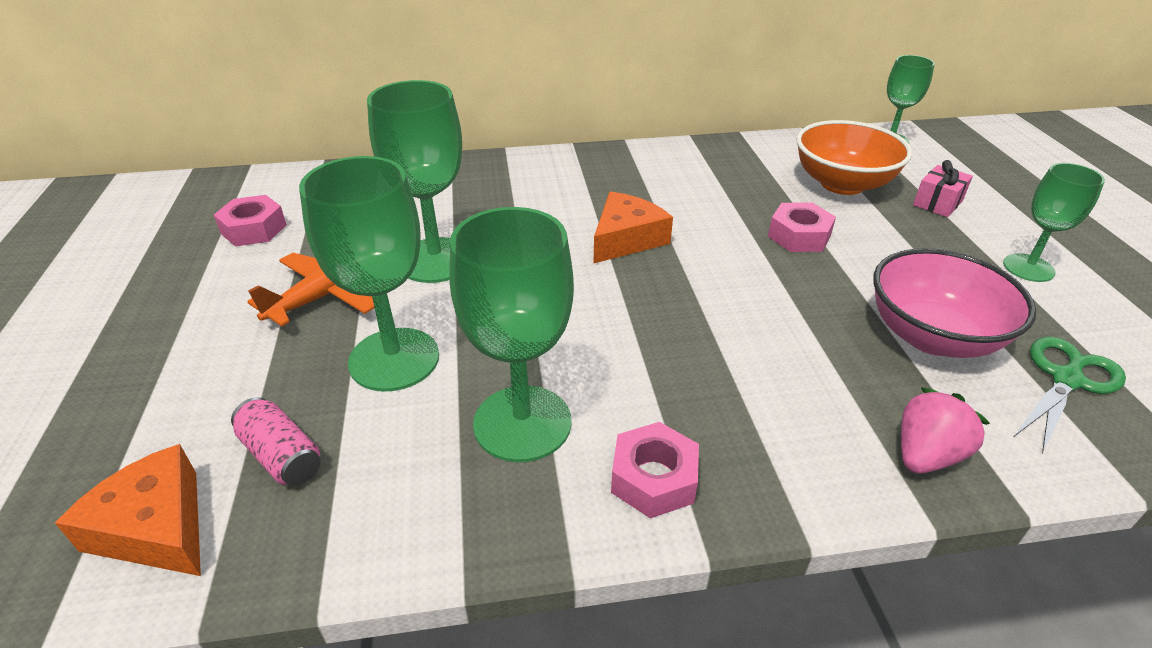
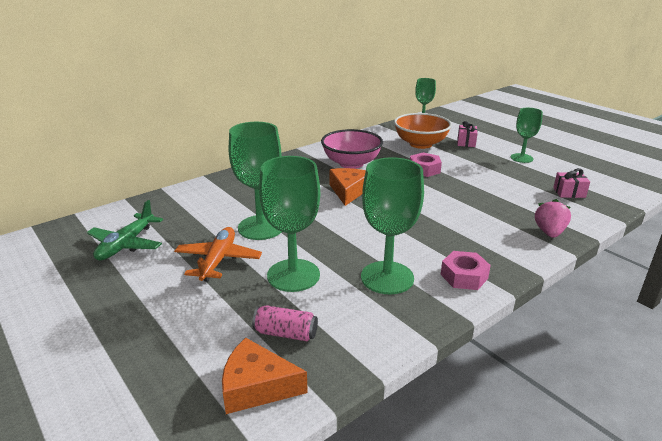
camera: 30 degrees left, 10 degrees down
pink nut [214,195,287,246] -> green plane [87,200,163,260]
pink bowl [873,248,1036,358] -> pink bowl moved to [321,129,383,169]
green scissors [1014,337,1126,453] -> pink gift [553,168,590,198]

